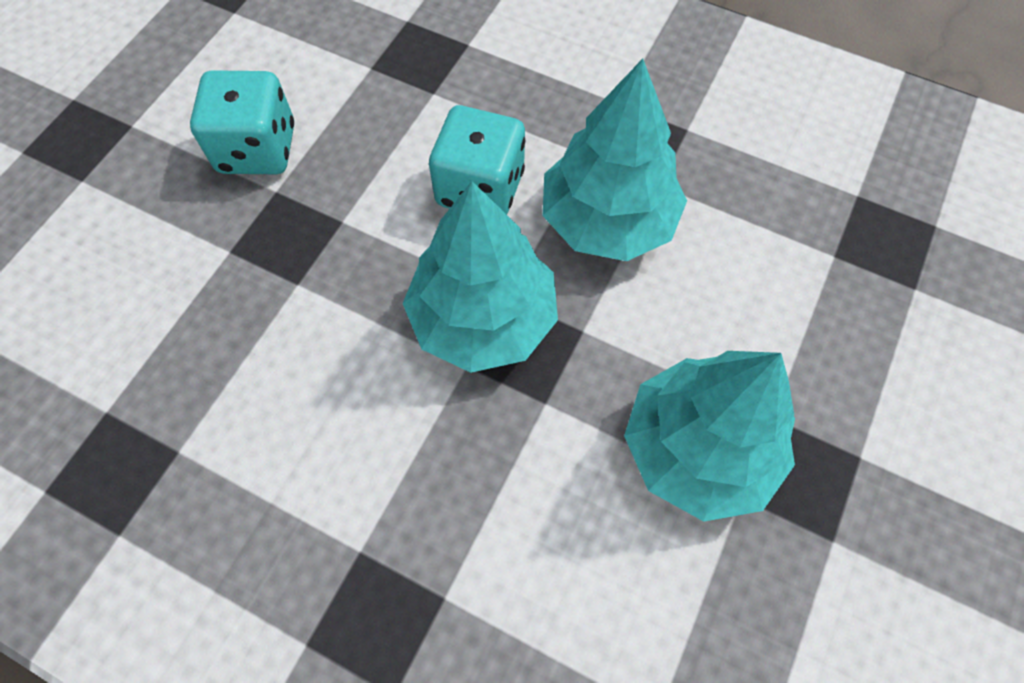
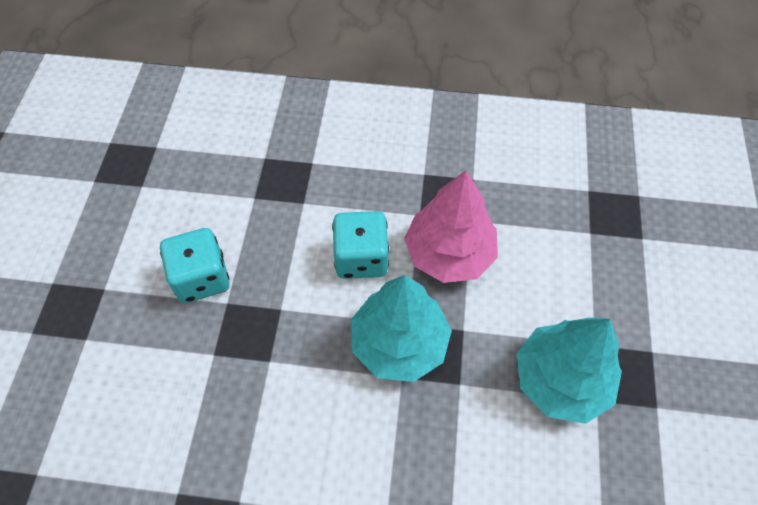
camera: 20 degrees left, 5 degrees down
turquoise tree [543,59,687,261] -> pink tree [404,171,498,283]

